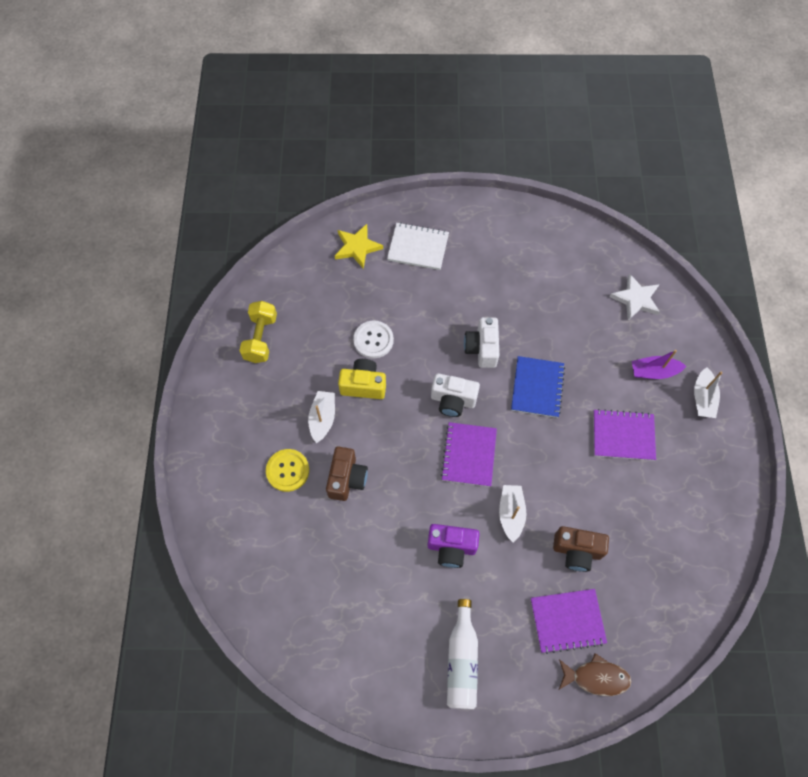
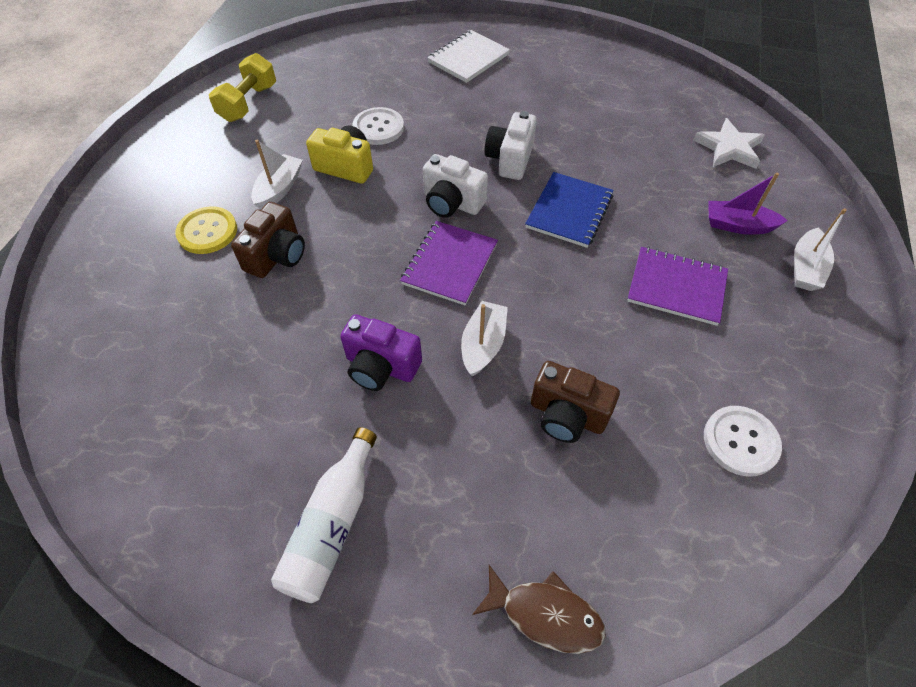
camera: 15 degrees right, 10 degrees down
yellow star [335,224,383,269] -> none
white notebook [387,223,449,270] -> white notebook turned 75 degrees counterclockwise [427,30,510,83]
purple notebook [531,589,607,654] -> none
none -> white button [704,406,782,476]

